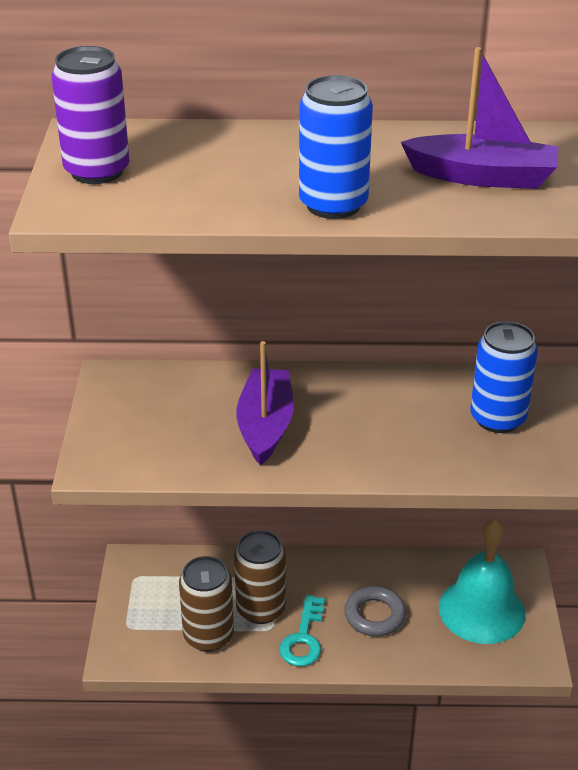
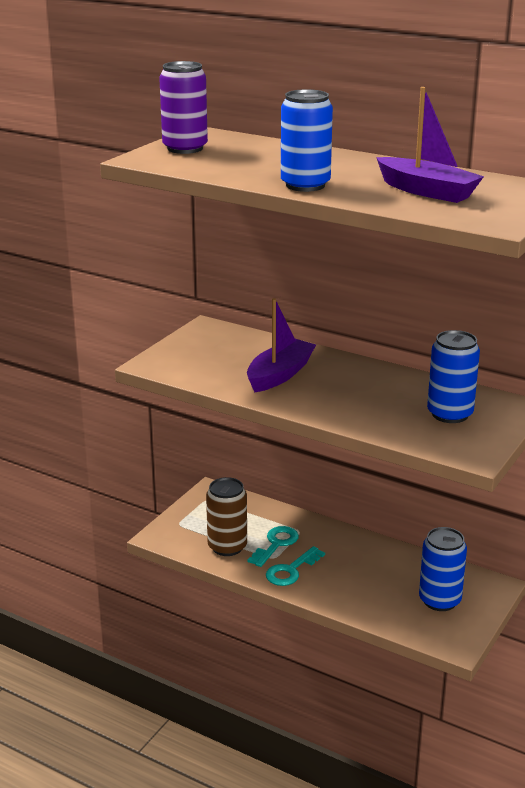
camera: 30 degrees right, 10 degrees down
brown can [234,530,286,624] -> turquoise key [248,526,299,567]
grey ring [344,586,406,636] -> none
turquoise bell [439,519,526,644] -> blue can [419,527,467,611]

